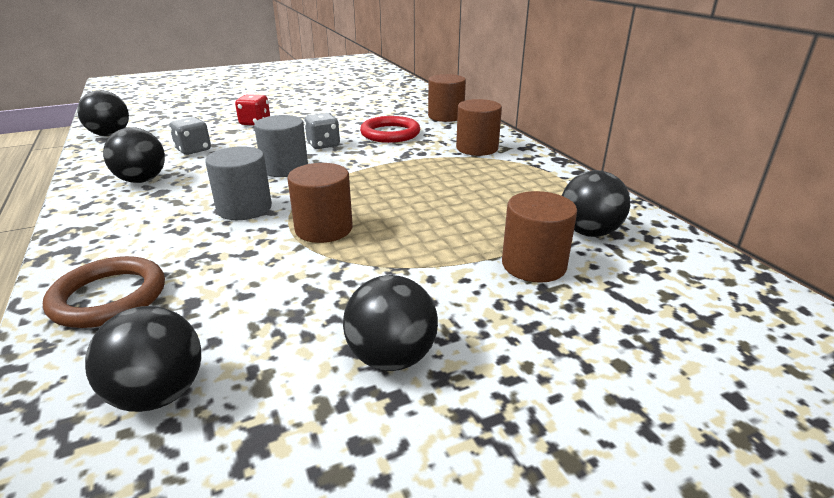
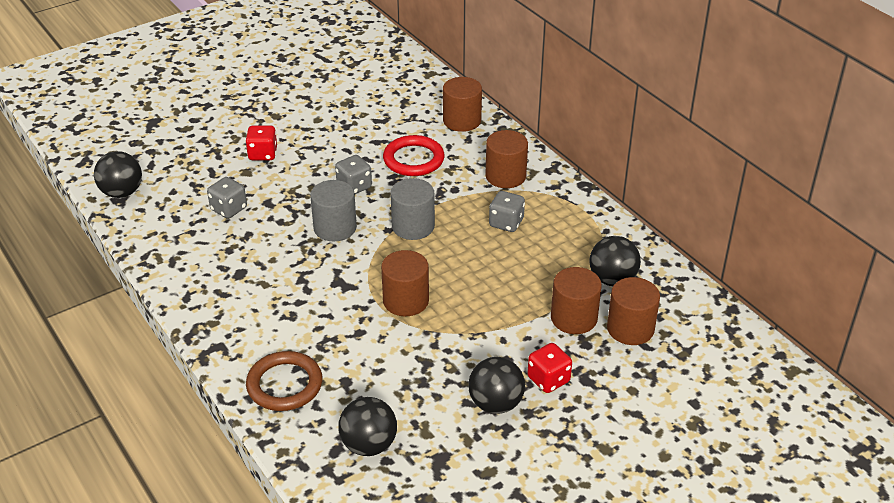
camera: 10 degrees left, 10 degrees up
black ball [103,127,165,183] -> none
grey cylinder [205,146,272,220] -> grey cylinder moved to [390,178,435,240]
none -> grey dice [489,191,525,232]
none -> red dice [527,343,572,393]
none -> brown cylinder [607,277,660,345]

